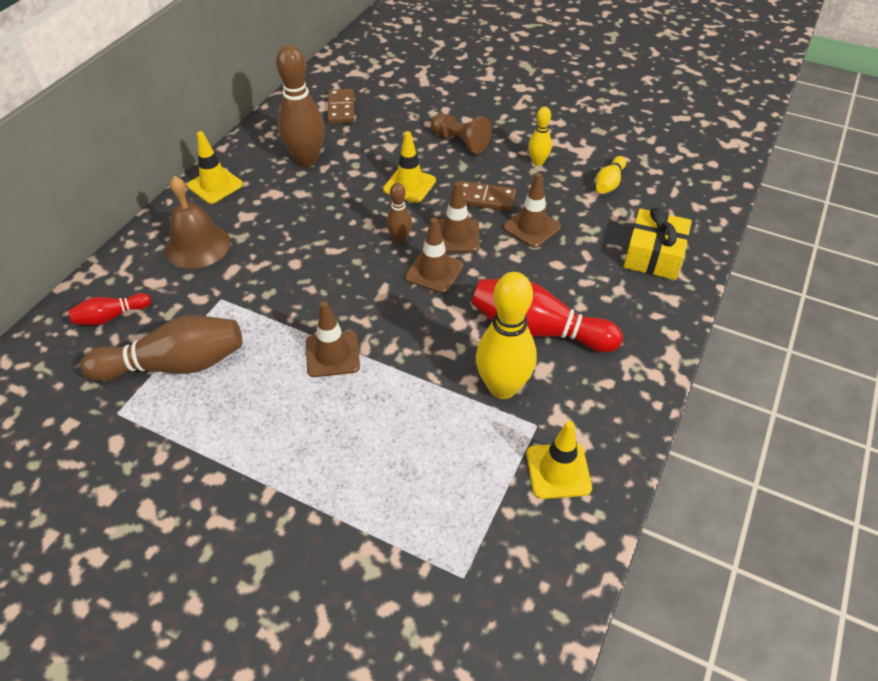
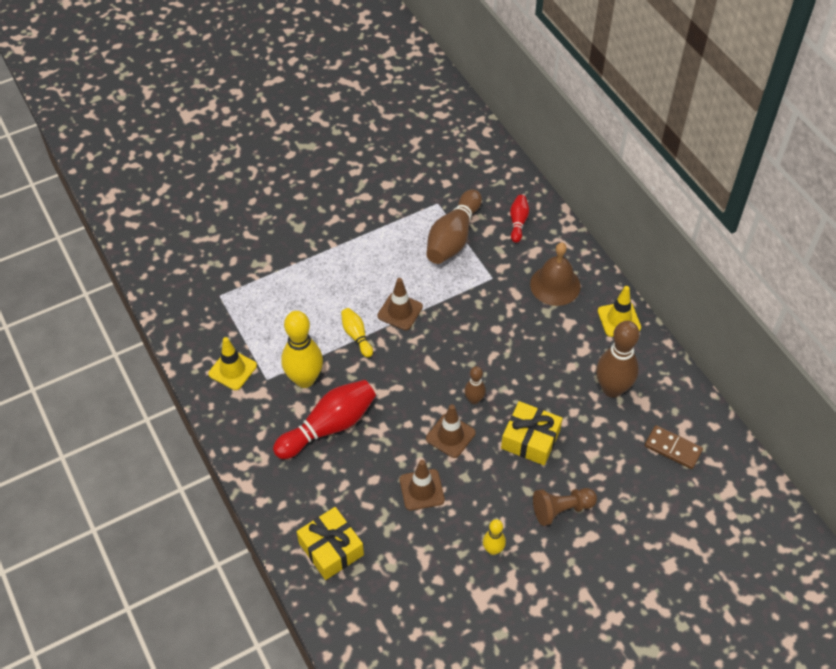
camera: 125 degrees right, 5 degrees up
yellow traffic cone [383,131,436,203] -> yellow gift [501,401,563,465]
brown traffic cone [405,218,463,293] -> none
brown domino [460,181,516,211] -> none
yellow bowling pin [596,156,626,194] -> yellow bowling pin moved to [341,308,373,357]

